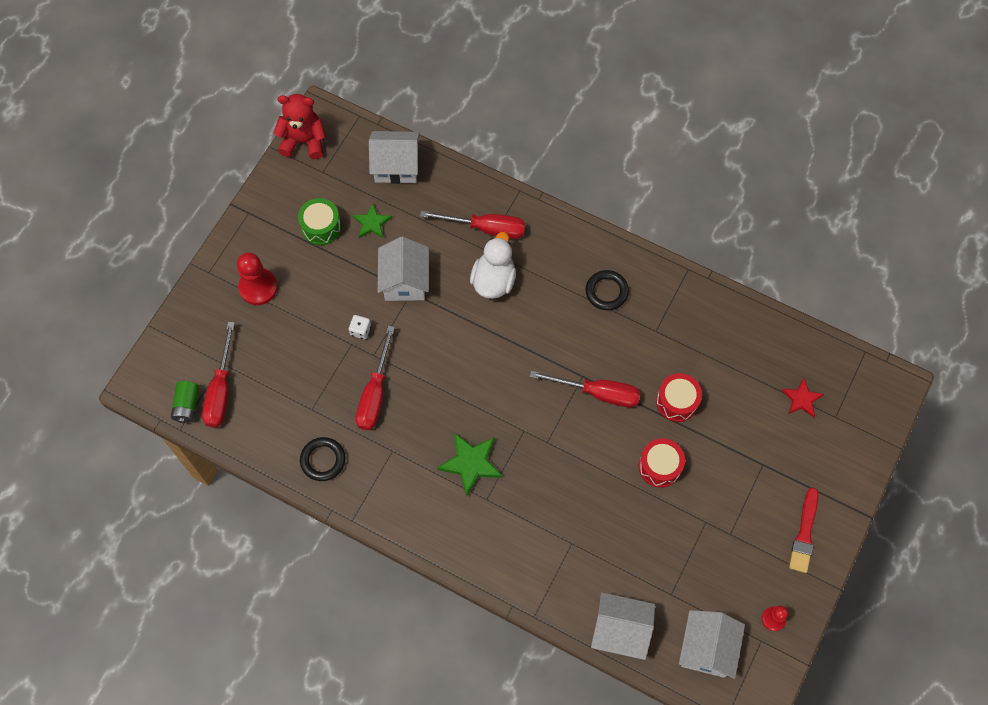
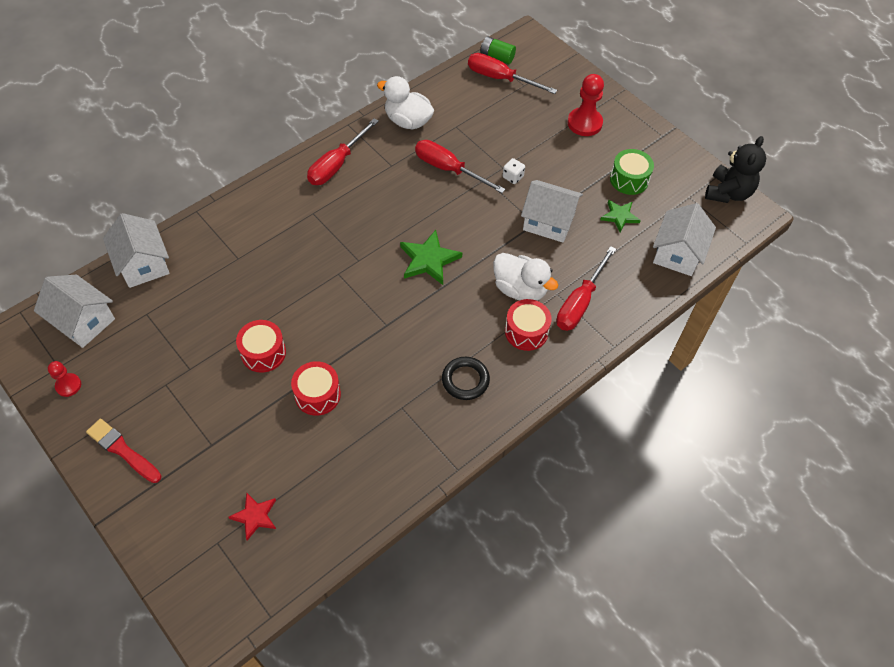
camera: 110 degrees right, 10 degrees down
red teddy bear [273,94,326,159] -> black teddy bear [705,136,766,203]
black ring [300,437,345,481] -> white duck [377,76,434,130]
green star [437,433,503,496] -> green star moved to [400,230,462,285]
red screwdriver [530,370,641,407] -> red screwdriver moved to [307,118,379,185]
white house [591,592,655,660] -> white house turned 60 degrees counterclockwise [103,213,170,288]
none -> red drum [505,299,552,351]

